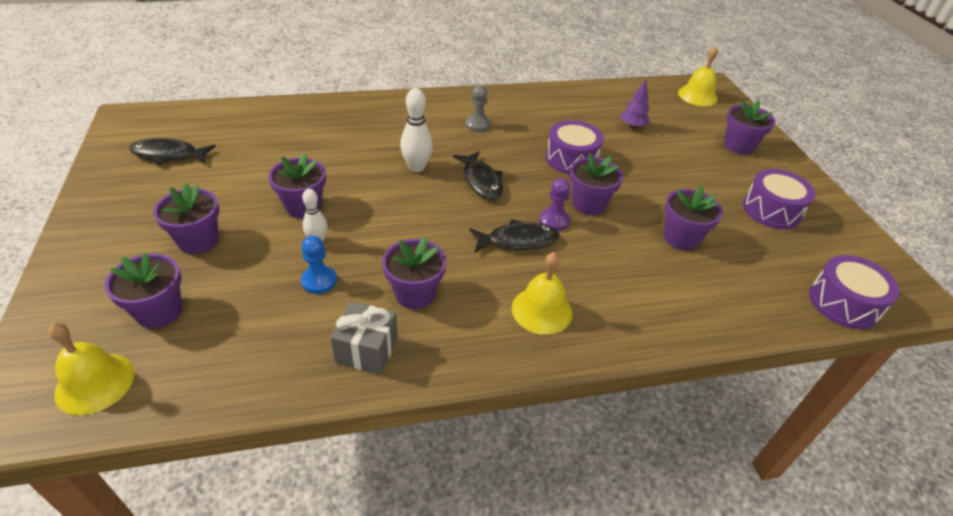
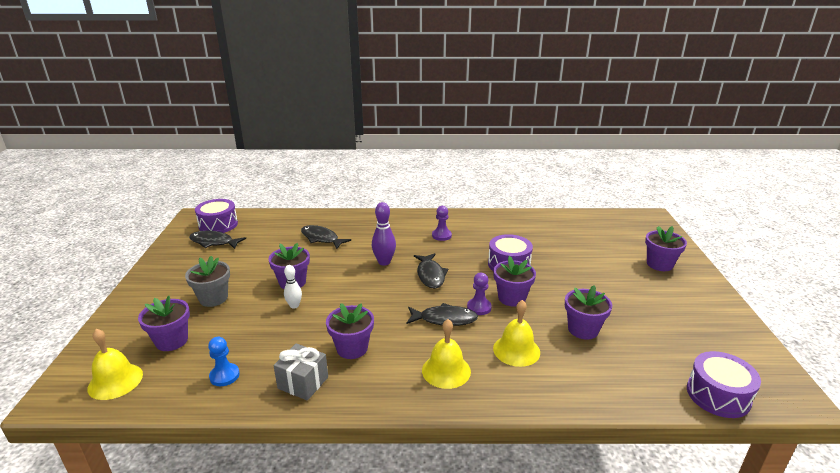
camera: 15 degrees right, 15 degrees down
purple flower pot [153,183,219,254] -> grey flower pot [185,256,230,307]
blue pawn [301,236,337,294] -> blue pawn moved to [208,337,240,386]
white bowling pin [400,88,433,172] -> purple bowling pin [372,202,396,266]
grey pawn [465,85,491,132] -> purple pawn [432,206,452,241]
purple tree [620,79,649,129] -> none
yellow bell [678,46,718,106] -> yellow bell moved to [493,300,540,367]
purple drum [743,169,816,229] -> purple drum moved to [195,199,238,233]
none -> black fish [301,225,351,249]

